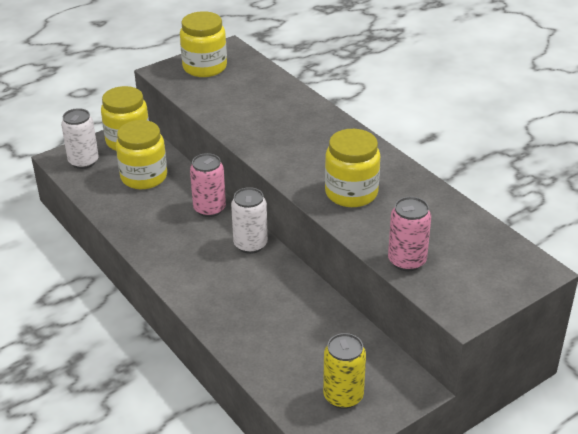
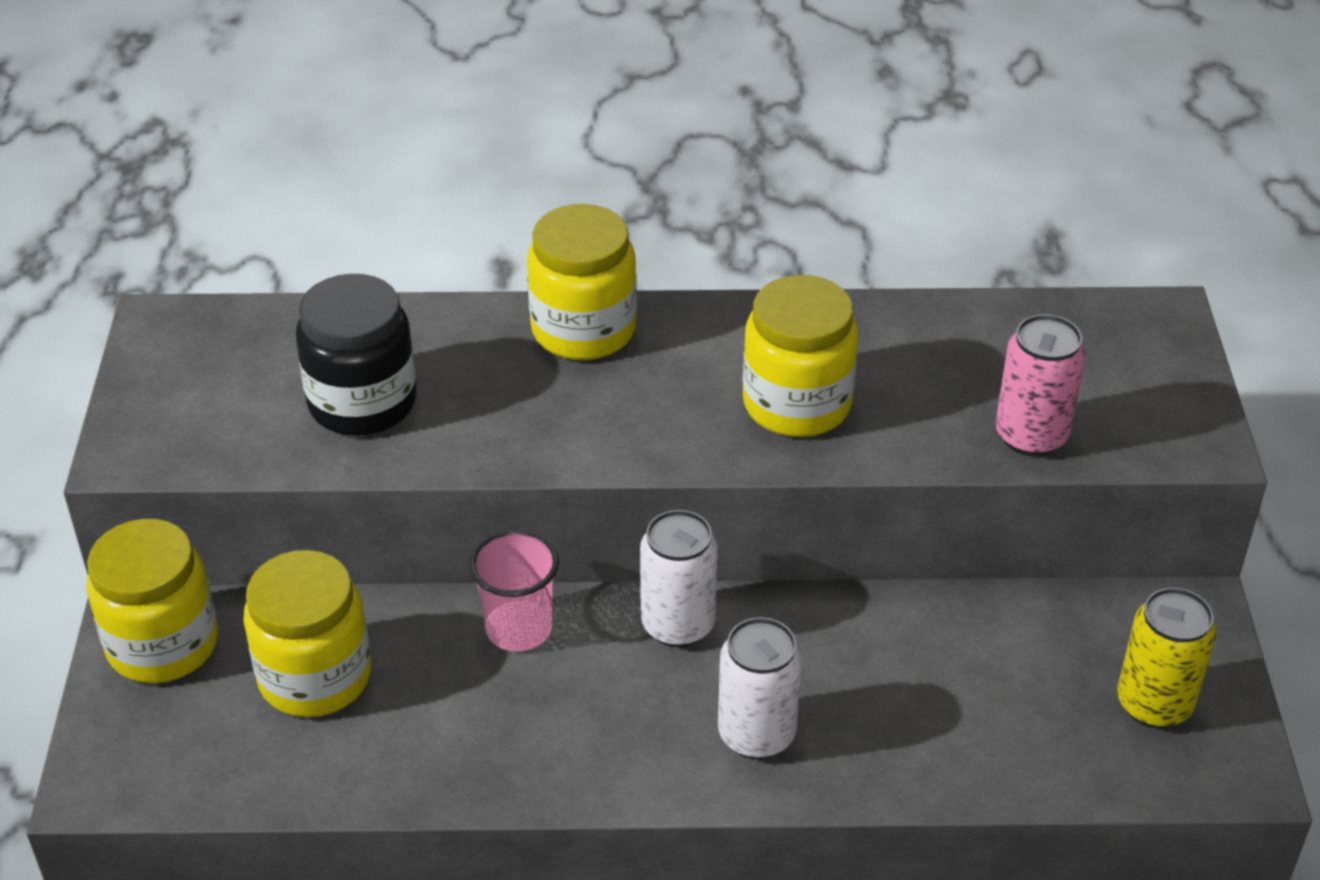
camera: 55 degrees left, 5 degrees up
white can [61,108,99,169] -> white can moved to [718,617,802,759]
yellow jar [180,11,227,77] -> yellow jar moved to [527,204,637,360]
pink can [190,153,226,217] -> pink cup [469,529,559,651]
none -> black jar [296,274,417,436]

